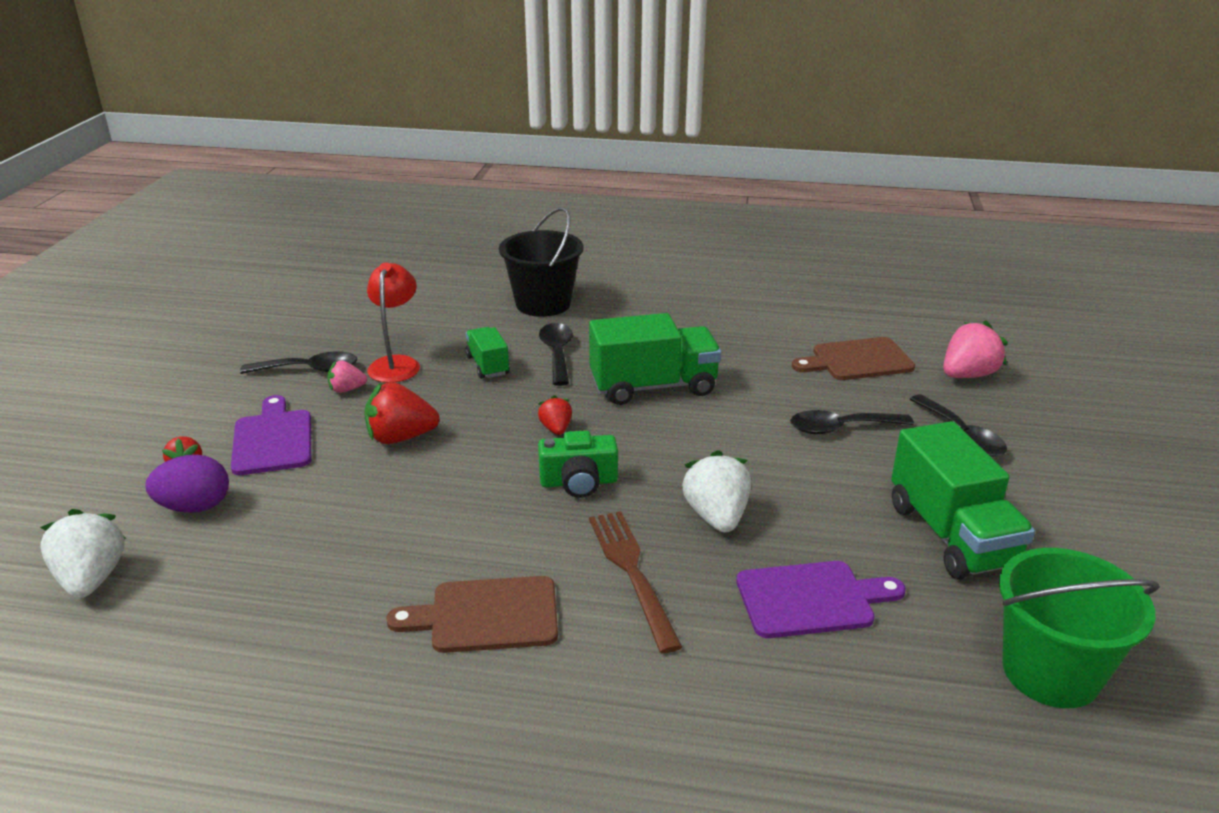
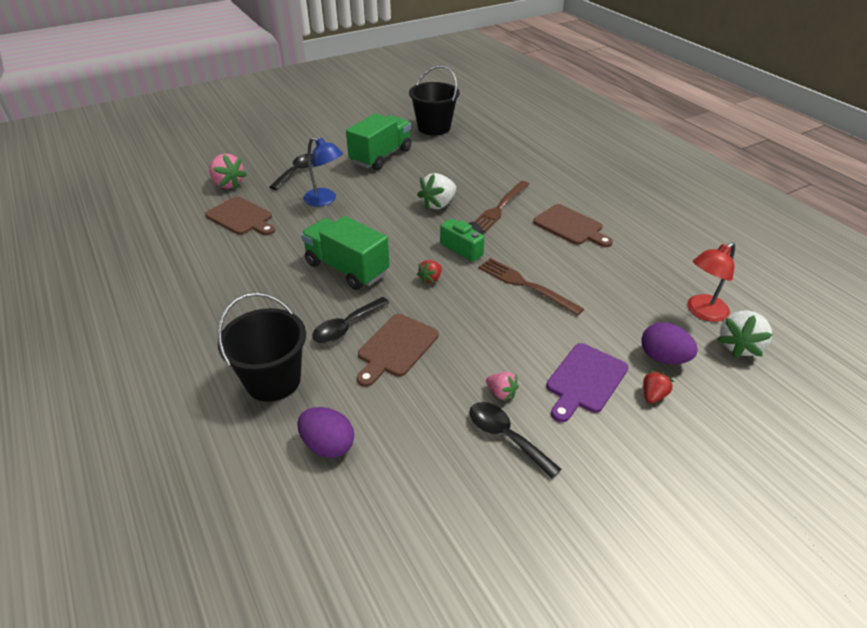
camera: 130 degrees left, 10 degrees up
red strawberry [364,382,440,444] -> none
red lamp [367,262,420,383] -> red lamp moved to [687,242,735,322]
green truck [465,327,510,379] -> brown cutting board [357,314,439,387]
purple cutting board [736,561,906,638] -> none
black spoon [790,410,914,434] -> blue lamp [303,137,343,207]
pink strawberry [943,320,1008,378] -> pink strawberry turned 150 degrees counterclockwise [209,153,247,189]
green bucket [999,548,1160,708] -> black bucket [409,65,460,135]
none -> purple egg [297,407,354,458]
none -> brown fork [478,258,584,316]

